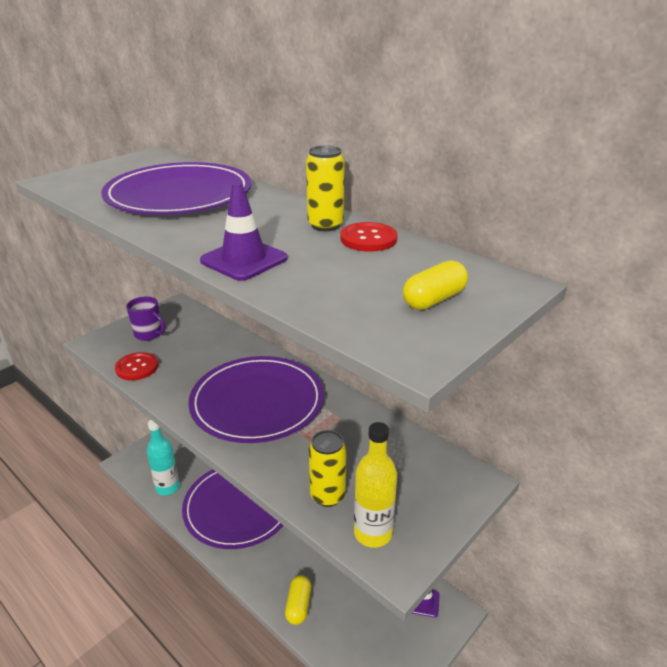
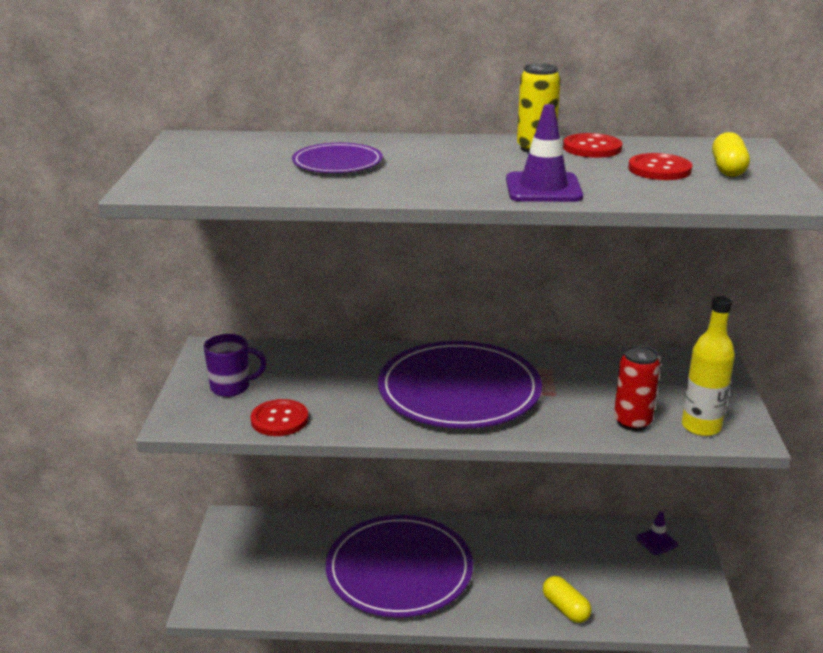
camera: 40 degrees left, 5 degrees down
purple plate [101,162,252,215] -> purple plate [292,143,383,173], size x0.50
turquoise bottle [147,420,180,495] -> none
yellow can [309,430,347,507] -> red can [614,345,660,431]
none -> red button [628,153,692,180]

